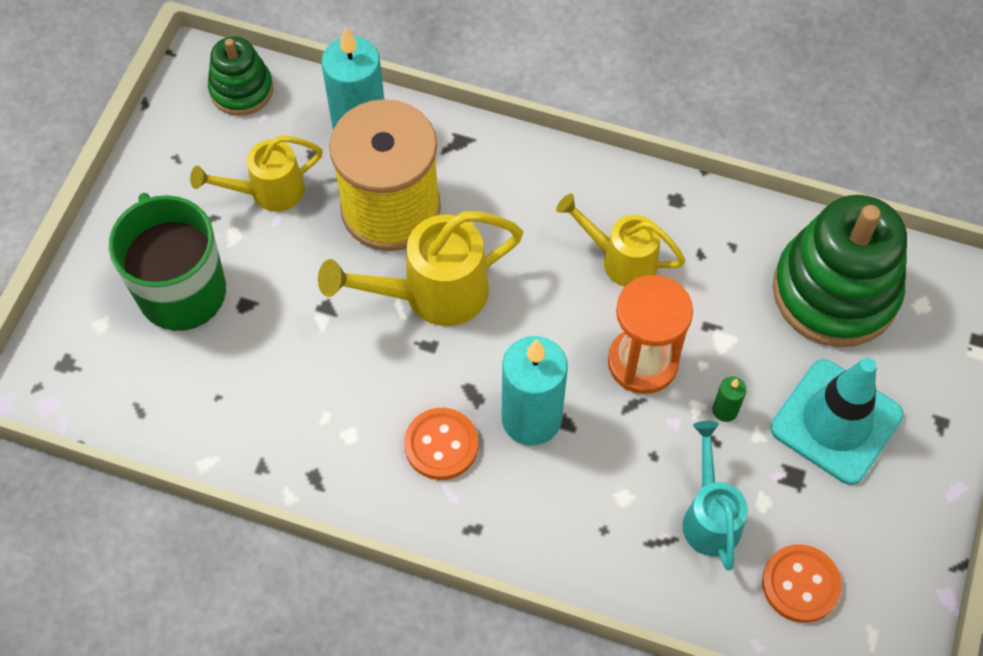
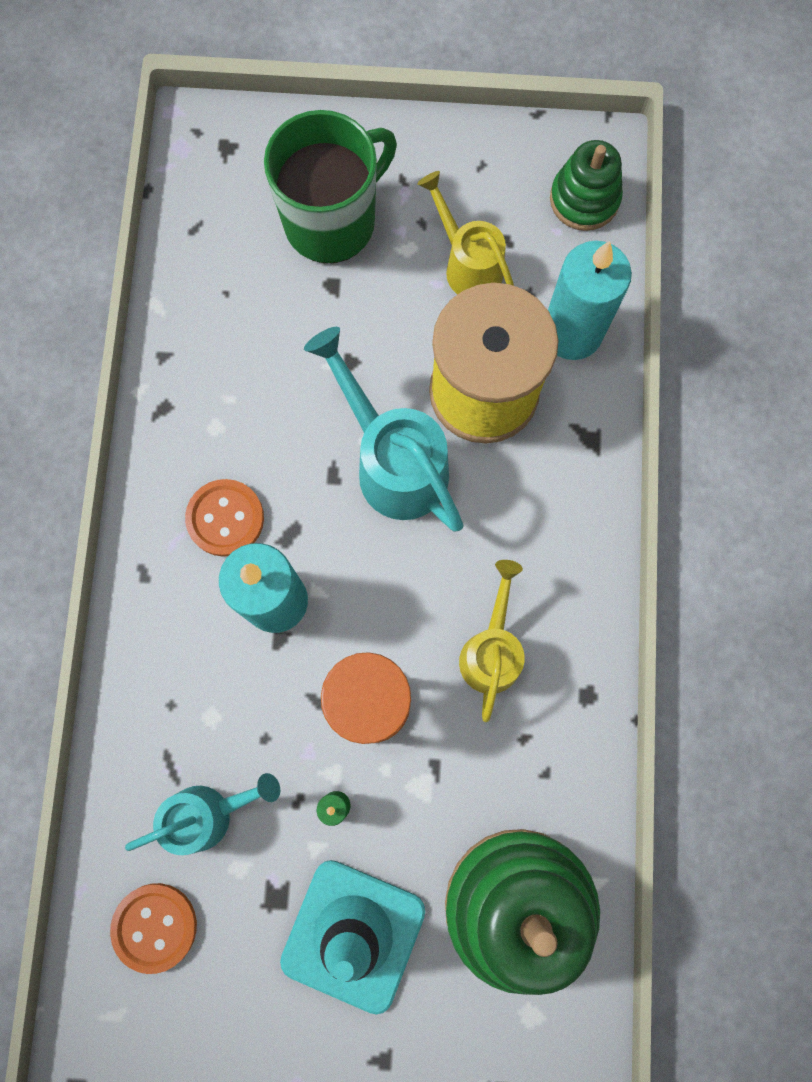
camera: 75 degrees right, 15 degrees up
yellow watering can [318,211,523,326] -> turquoise watering can [304,327,464,531]

